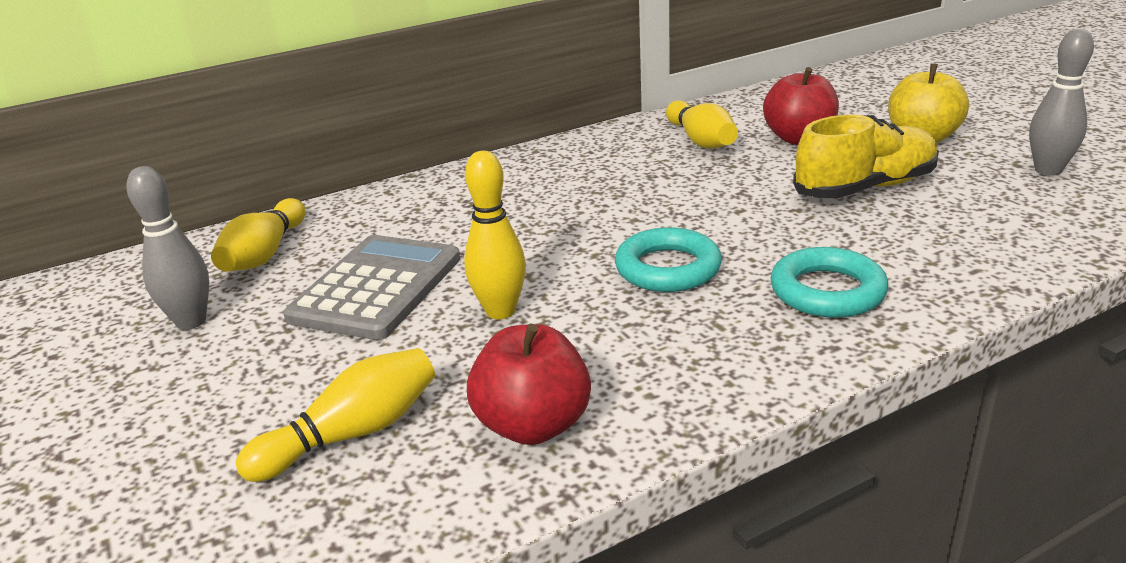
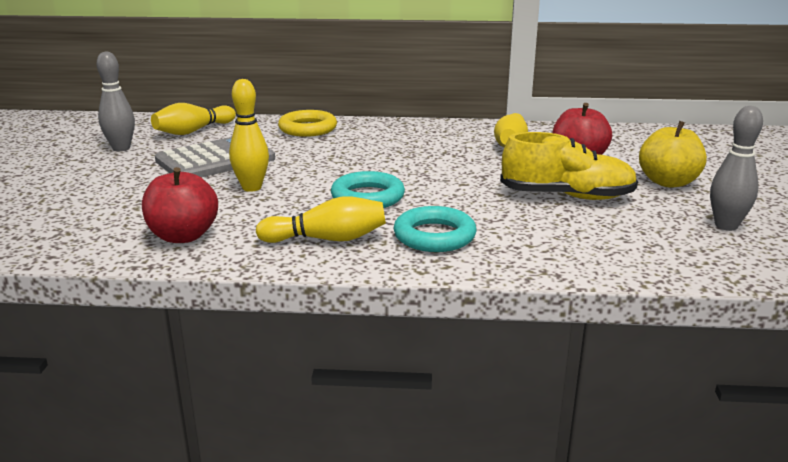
camera: 30 degrees right, 5 degrees down
yellow bowling pin [236,348,435,482] -> yellow bowling pin moved to [256,196,386,243]
none -> yellow ring [278,110,337,137]

